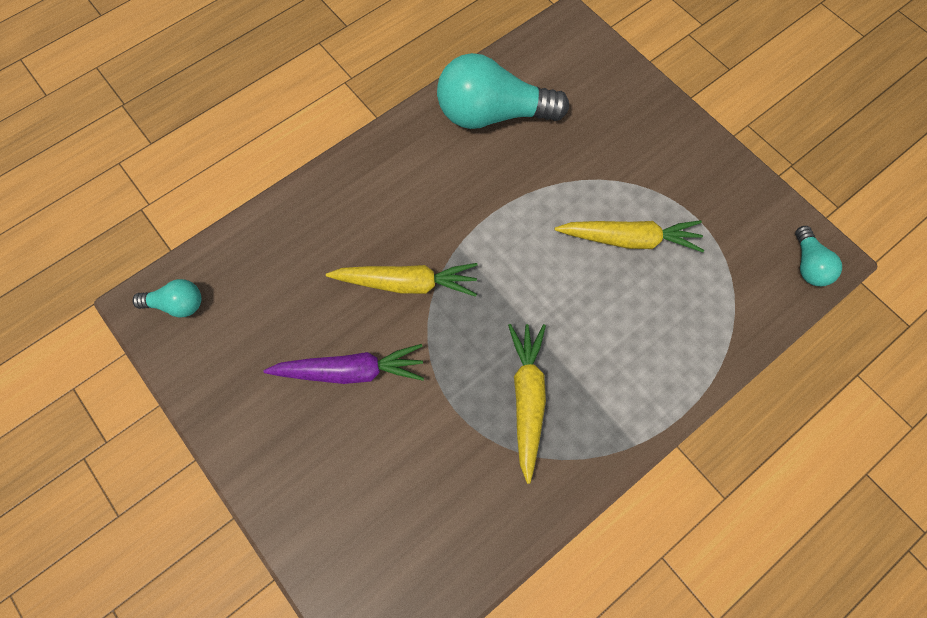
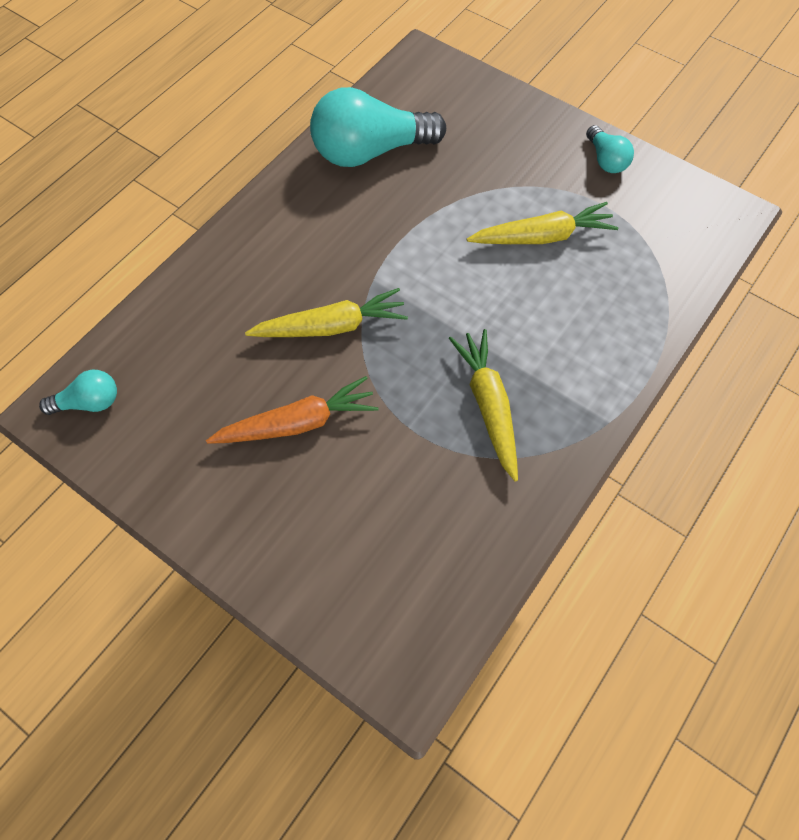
camera: 15 degrees left, 5 degrees down
purple carrot [263,344,424,384] -> orange carrot [206,376,379,444]
turquoise light bulb [795,226,842,286] -> turquoise light bulb moved to [586,125,634,173]

